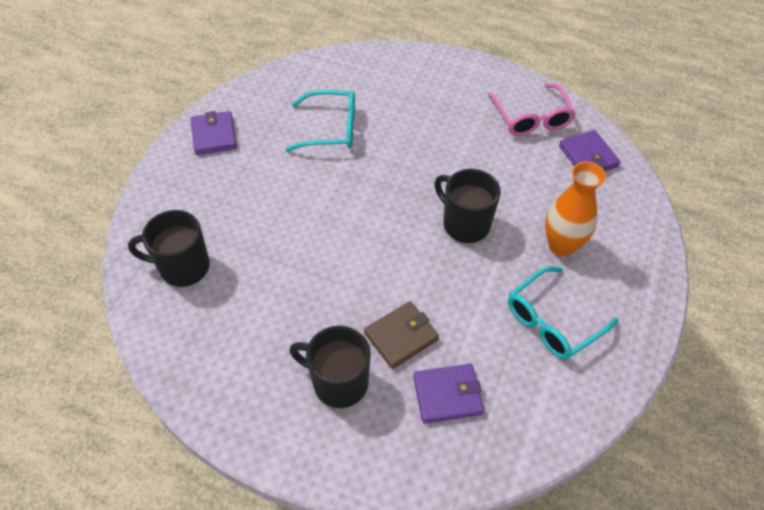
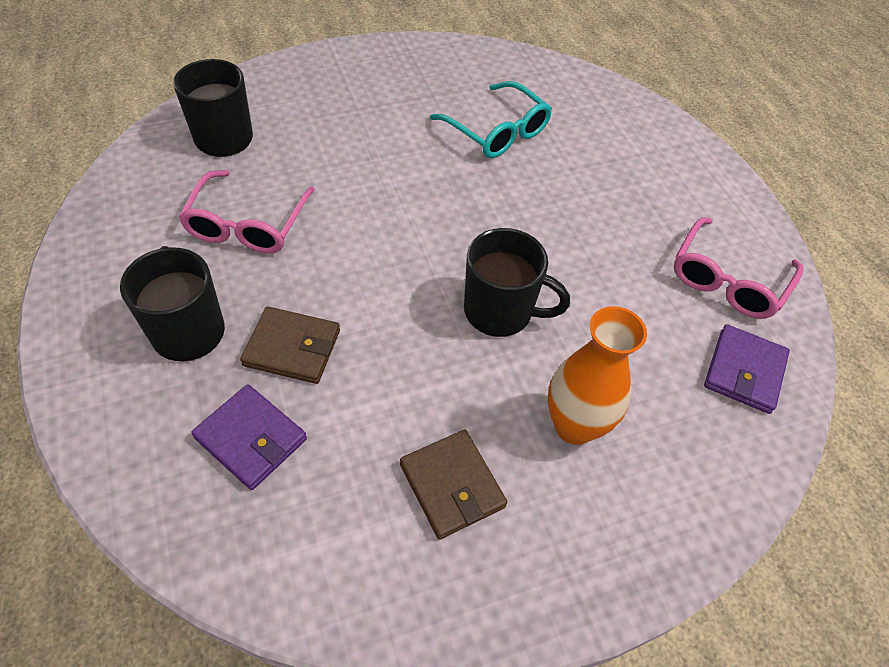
camera: 45 degrees right, 0 degrees up
purple wallet [191,111,237,155] -> none
black mug [434,169,501,243] -> black mug turned 105 degrees clockwise [464,228,570,337]
turquoise glasses [508,266,618,360] -> brown wallet [400,430,507,540]
none -> pink glasses [179,170,315,254]

